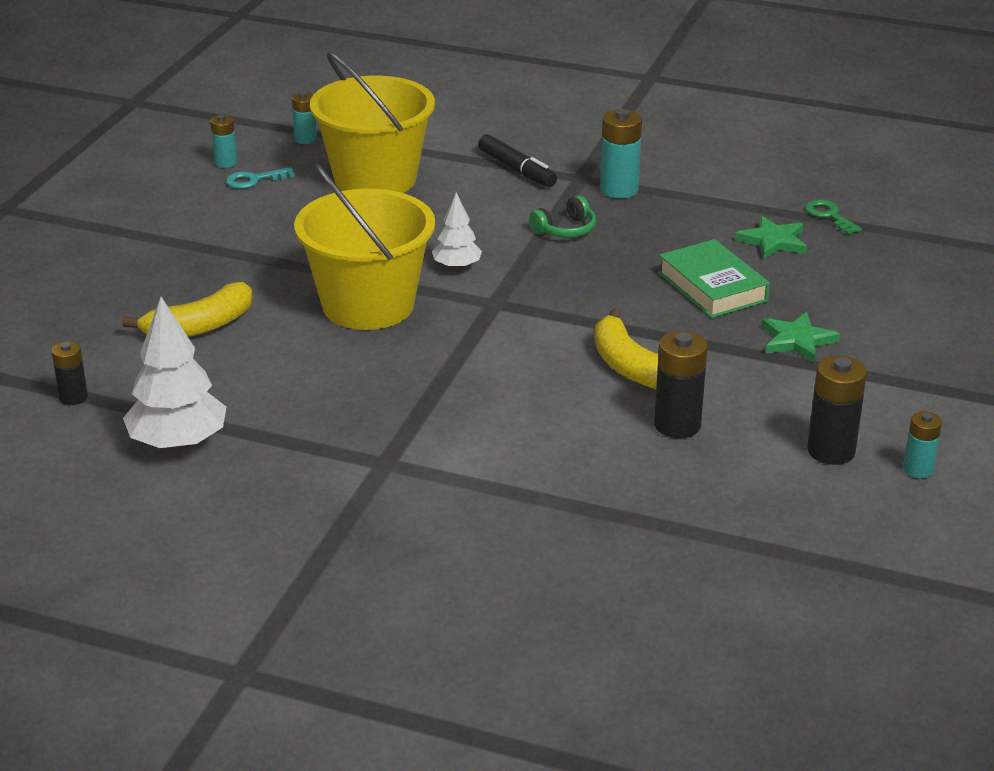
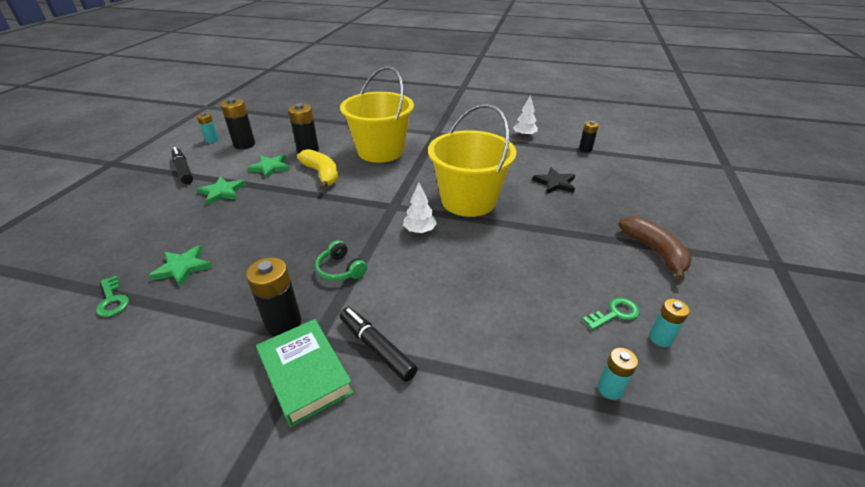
camera: 175 degrees right, 5 degrees up
yellow banana [122,282,253,337] -> black star [533,167,575,194]
white tree [123,297,226,450] -> white tree [513,95,538,137], size x0.57
turquoise key [226,167,295,189] -> green key [582,298,640,330]
yellow bucket [310,52,435,193] -> yellow bucket moved to [340,66,414,163]
green headphones [529,195,596,238] -> green headphones turned 90 degrees counterclockwise [315,240,367,281]
turquoise battery [600,109,642,199] -> black battery [246,257,301,336]
green book [658,239,770,318] -> green book moved to [256,319,354,427]
none -> black marker [171,147,193,184]
none -> green star [247,154,290,179]
none -> brown banana [618,216,692,281]

